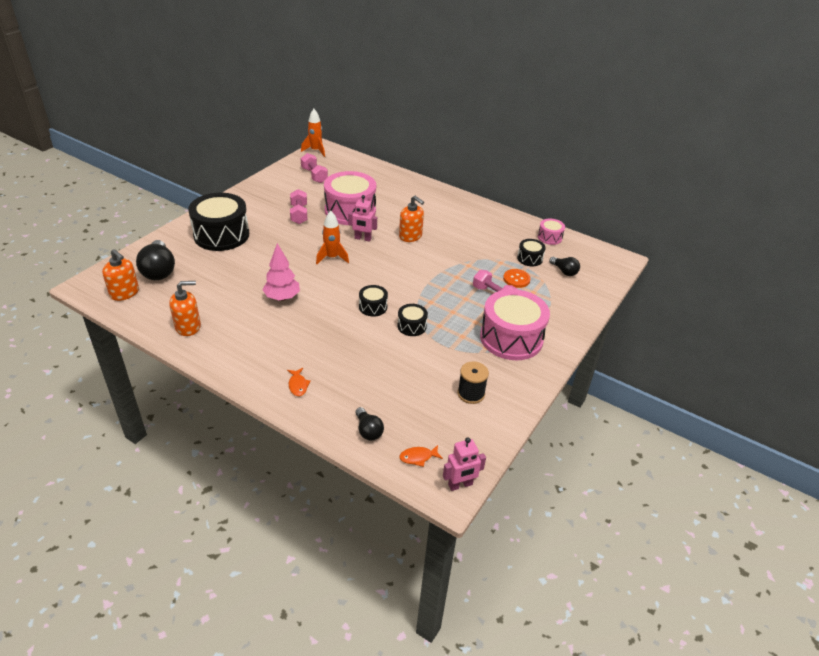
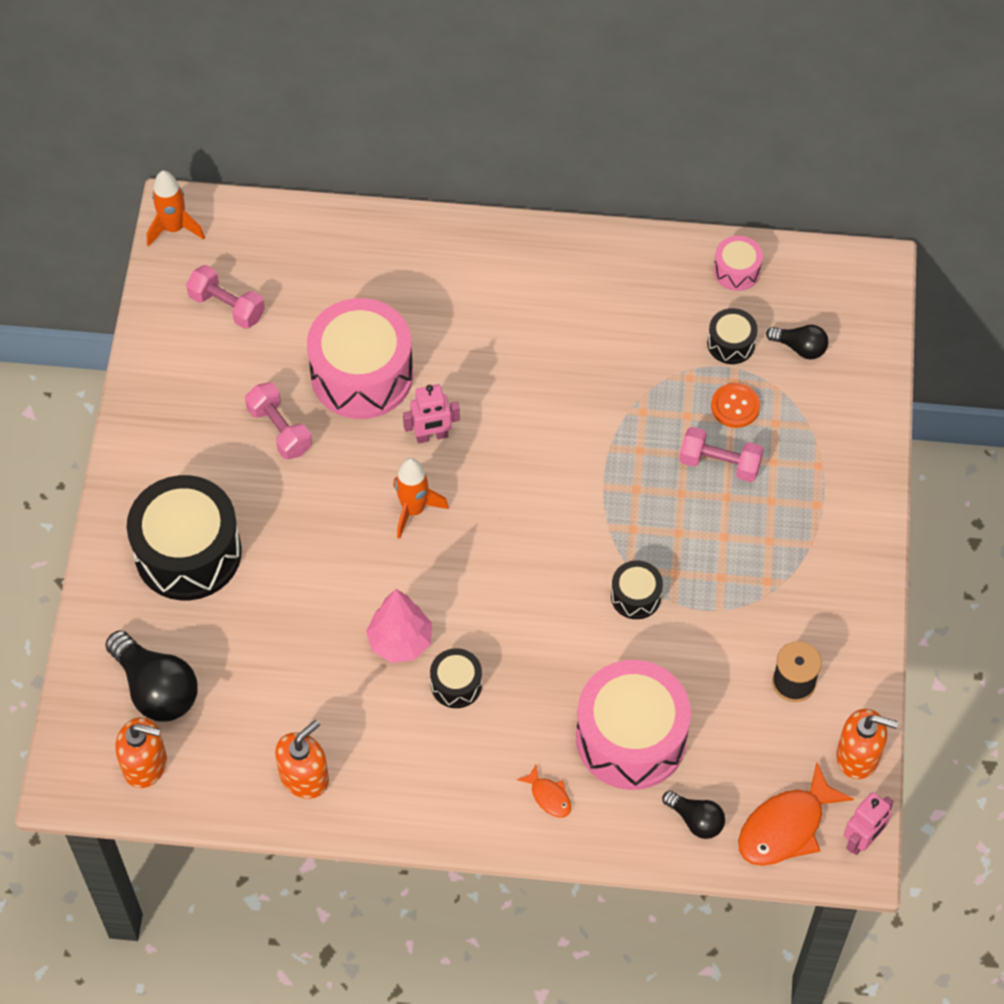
camera: 25 degrees left, 20 degrees up
black drum [359,285,388,317] -> black drum moved to [430,648,482,708]
orange soap dispenser [399,196,424,242] -> orange soap dispenser moved to [836,709,898,779]
orange fish [399,445,443,467] -> orange fish [738,762,854,866], size x2.03
pink drum [480,289,550,360] -> pink drum moved to [576,660,691,790]

